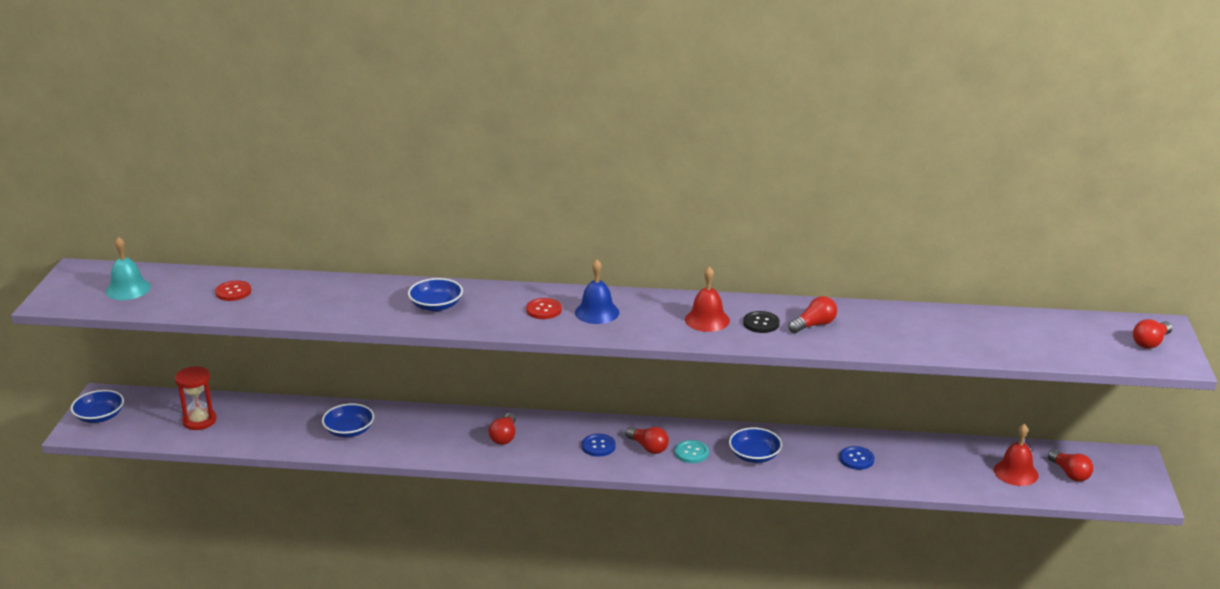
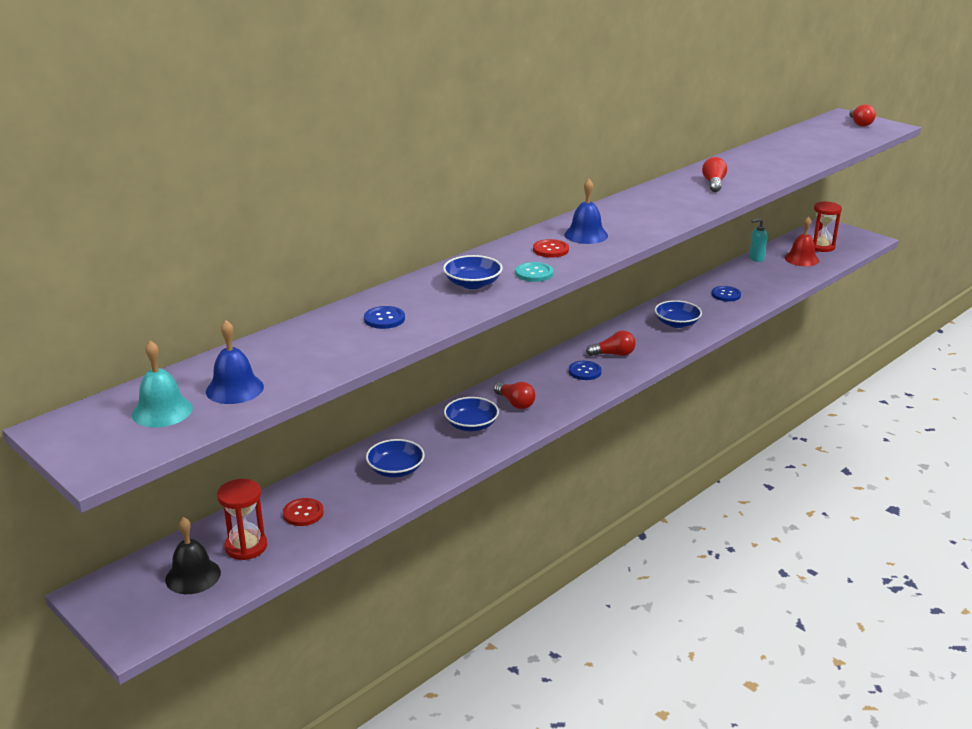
camera: 50 degrees left, 0 degrees up
blue bowl [71,390,124,423] -> blue bowl moved to [444,397,499,431]
red button [215,280,251,301] -> red button moved to [283,498,324,526]
turquoise button [675,440,709,463] -> turquoise button moved to [515,262,553,282]
red bell [685,266,730,332] -> none
black button [743,311,780,333] -> none
red light bulb [1048,450,1093,482] -> red hourglass [813,201,842,252]
none -> black bell [165,517,221,594]
none -> blue bell [206,320,264,404]
none -> blue button [364,306,405,329]
none -> turquoise soap dispenser [749,218,768,262]

